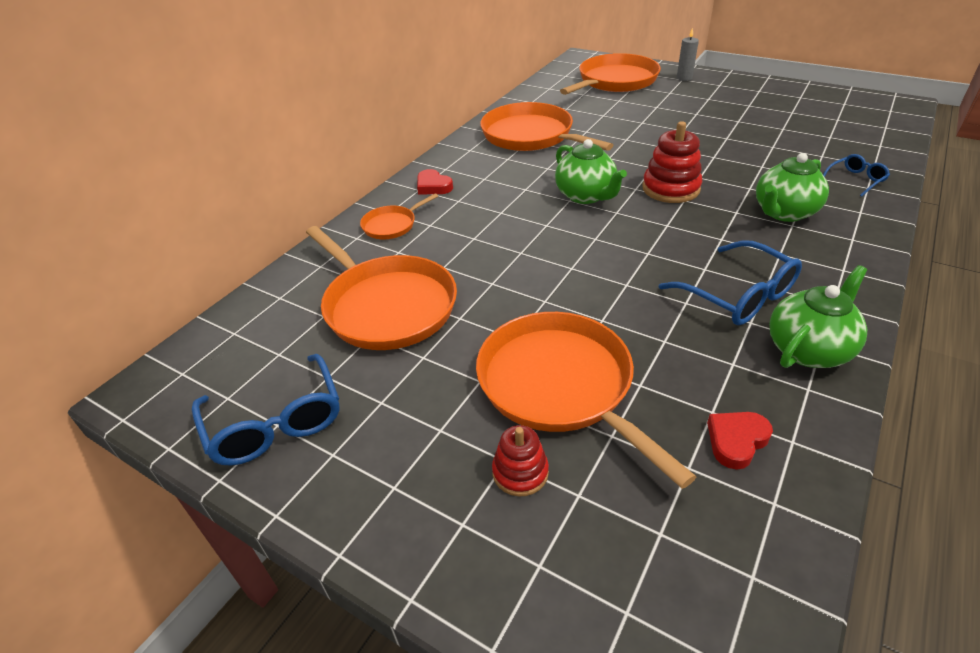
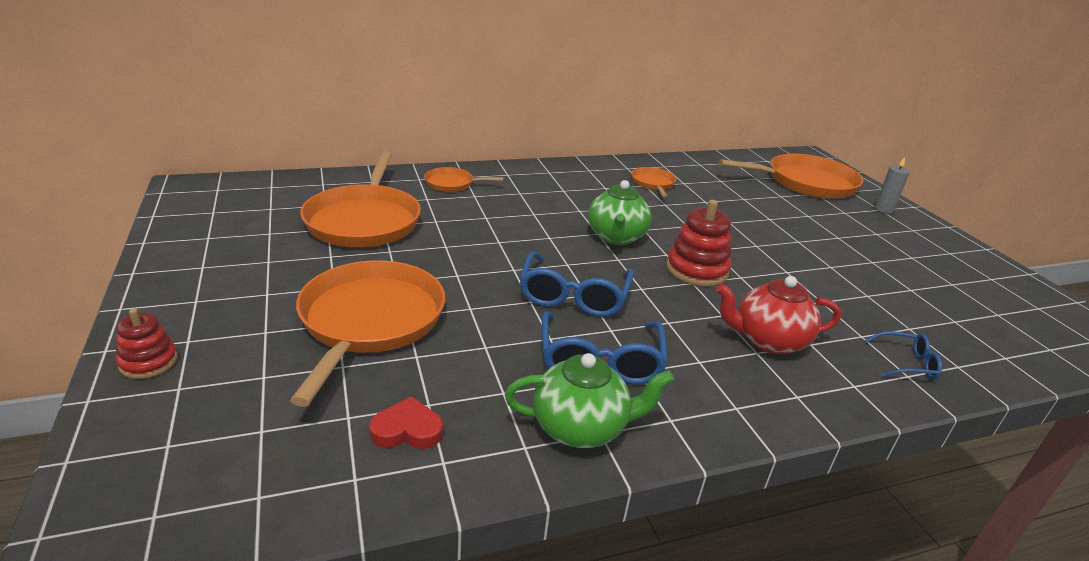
camera: 35 degrees right, 10 degrees down
blue glasses [192,354,340,466] -> blue glasses moved to [519,251,634,317]
red heart [417,169,453,194] -> none
orange pan [480,102,613,151] -> orange pan [631,167,676,197], size x0.48
red stacking toy [492,425,549,496] -> red stacking toy moved to [116,309,178,379]
green teapot [756,153,829,222] -> red teapot [716,276,841,354]

